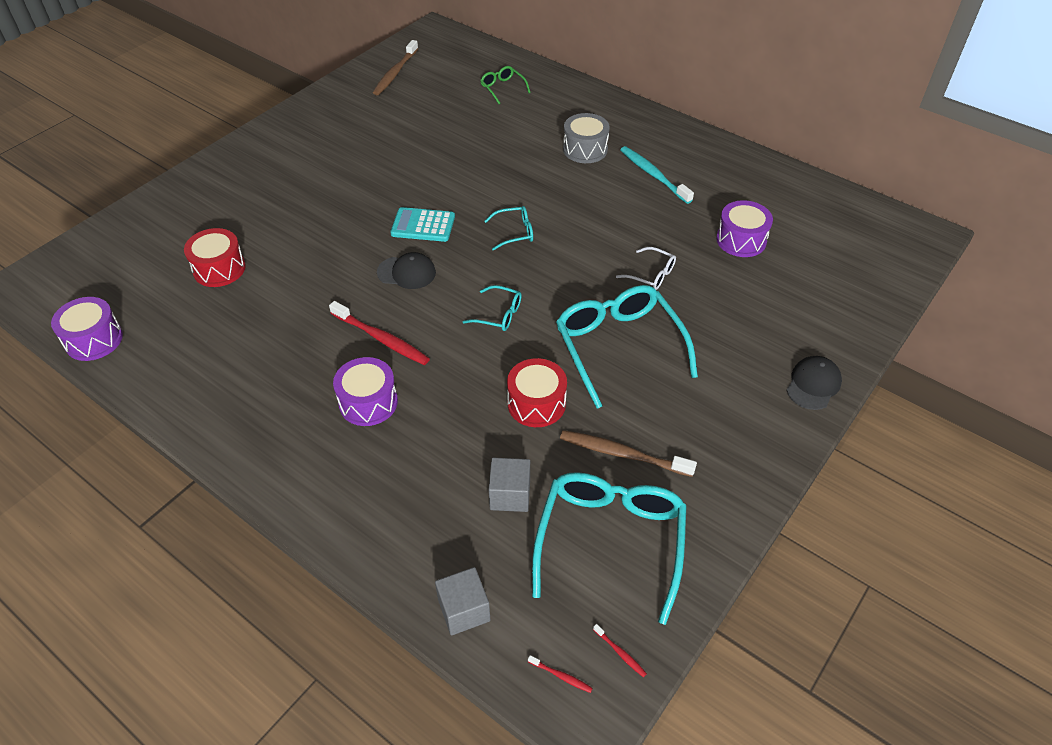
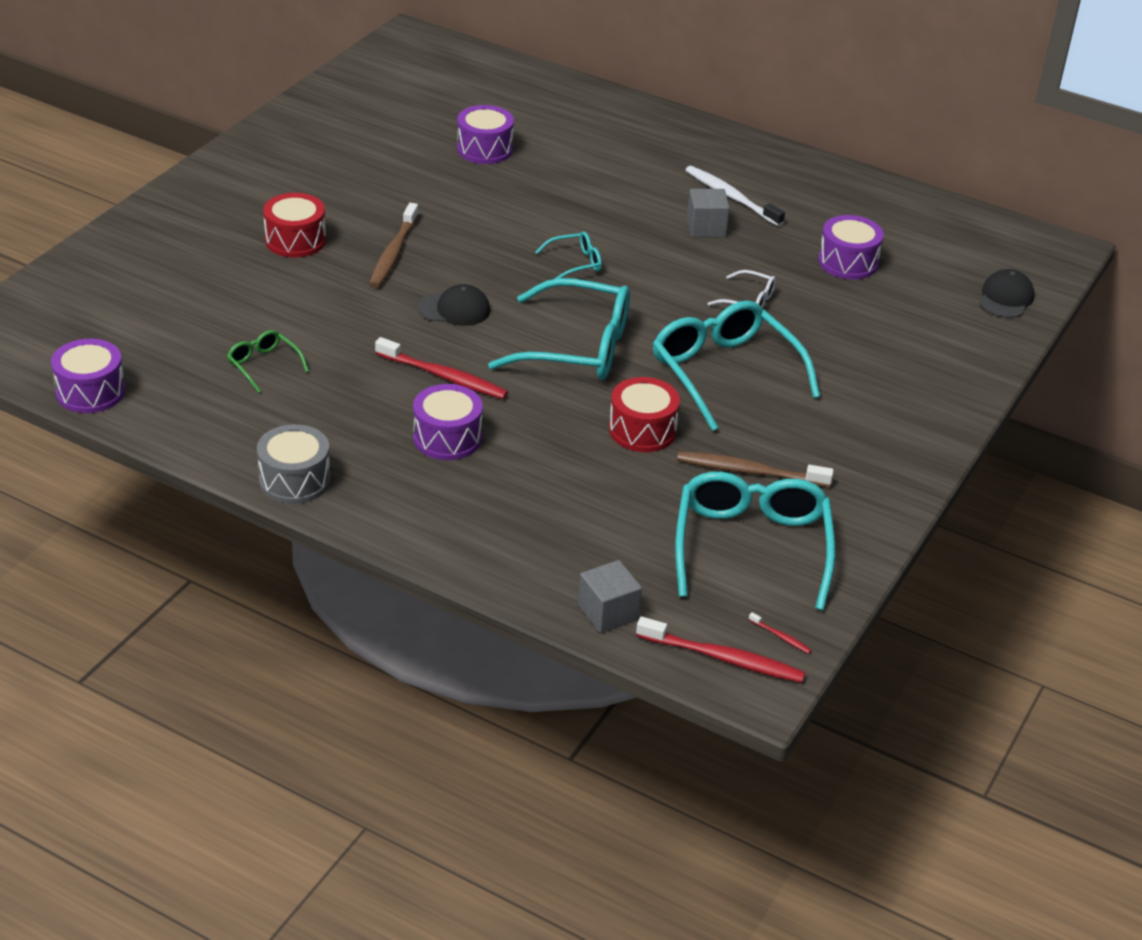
camera: 10 degrees left, 10 degrees down
red drum [184,228,246,287] -> red drum moved to [263,193,326,258]
brown toothbrush [373,40,418,95] -> brown toothbrush moved to [369,203,419,288]
turquoise calculator [390,207,455,242] -> none
turquoise glasses [462,285,522,331] -> turquoise glasses [488,278,630,380], size x2.15
green glasses [480,66,531,104] -> green glasses moved to [227,330,309,393]
grey cube [489,458,530,512] -> grey cube moved to [687,189,730,237]
red toothbrush [528,655,593,693] -> red toothbrush [636,617,805,683], size x2.35
grey drum [563,113,610,163] -> grey drum moved to [257,424,331,504]
turquoise toothbrush [620,146,694,204] -> white toothbrush [685,166,785,226]
black cap [786,356,842,410] -> black cap moved to [979,269,1035,318]
none -> purple drum [457,105,514,164]

